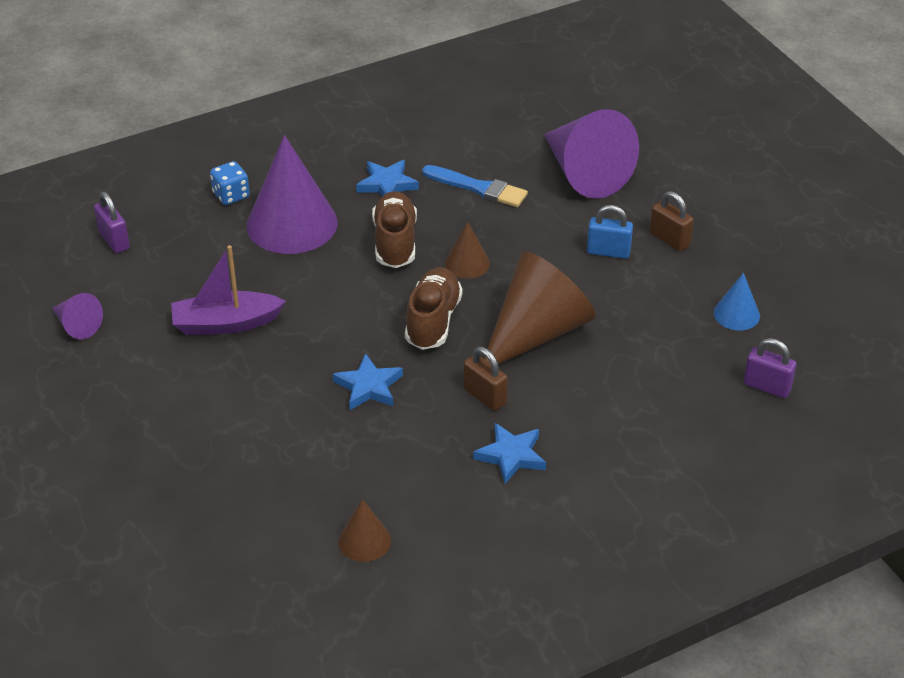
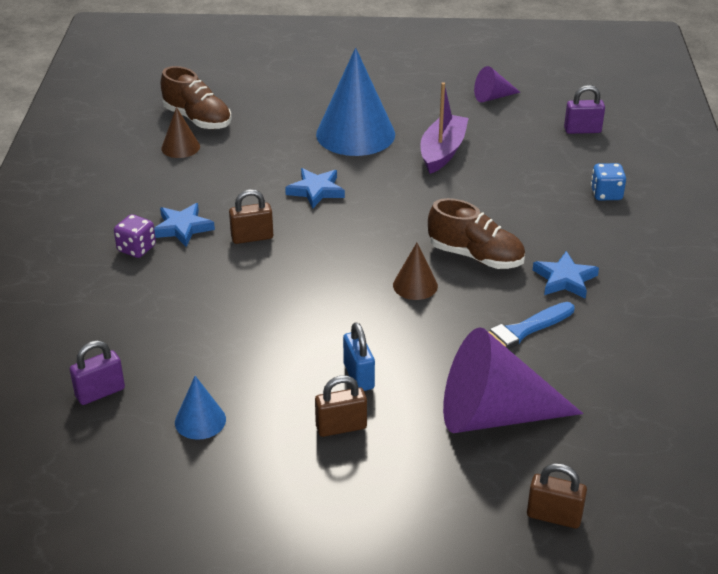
camera: 120 degrees right, 5 degrees down
purple cone [246,135,338,254] -> none
brown shoe [405,267,463,350] -> brown shoe moved to [160,66,232,129]
brown cone [484,252,596,365] -> none
blue padlock [587,205,633,259] -> blue padlock turned 60 degrees counterclockwise [343,322,375,391]
none -> purple dice [114,214,156,258]
none -> blue cone [316,48,395,156]
none -> brown padlock [527,463,587,528]

